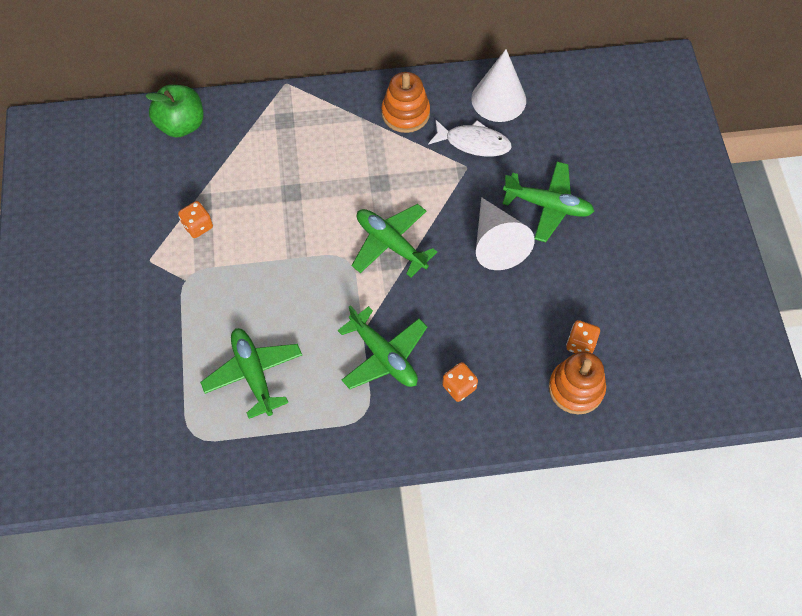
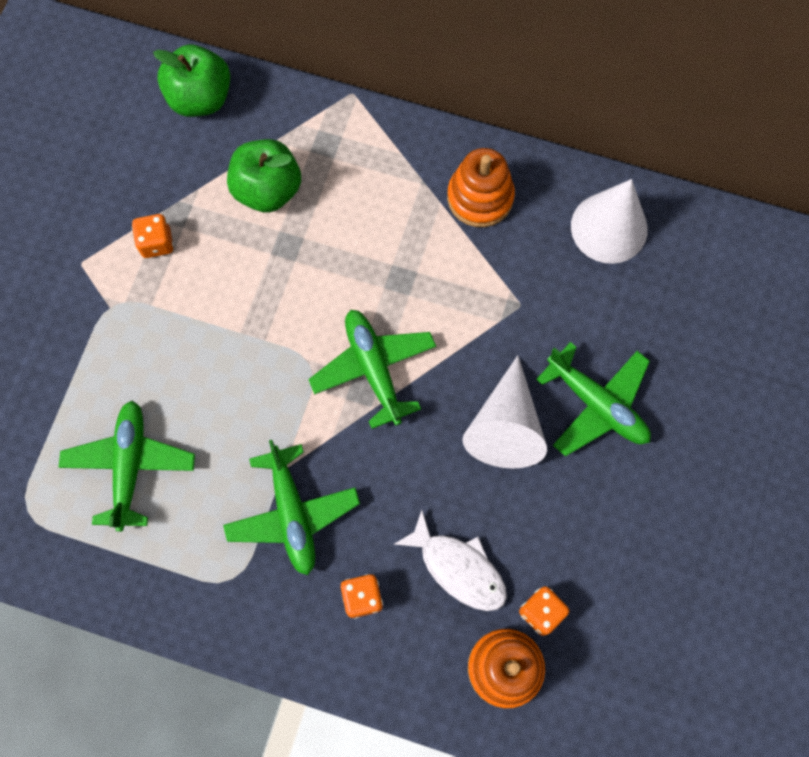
camera: 25 degrees right, 10 degrees up
white fish [428,119,512,157] -> white fish moved to [393,510,507,611]
none -> green apple [227,139,301,212]

